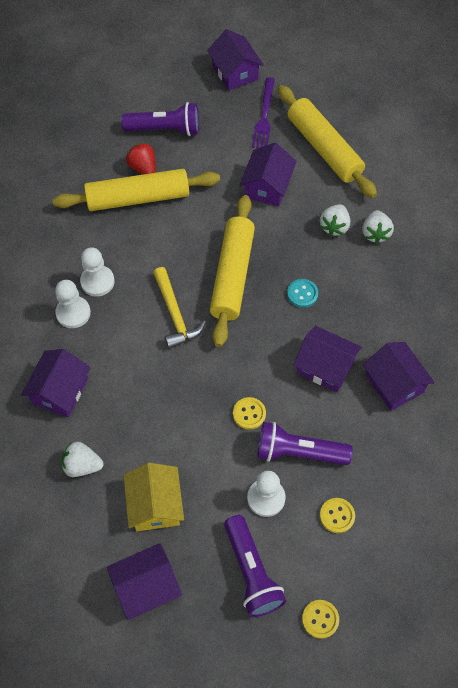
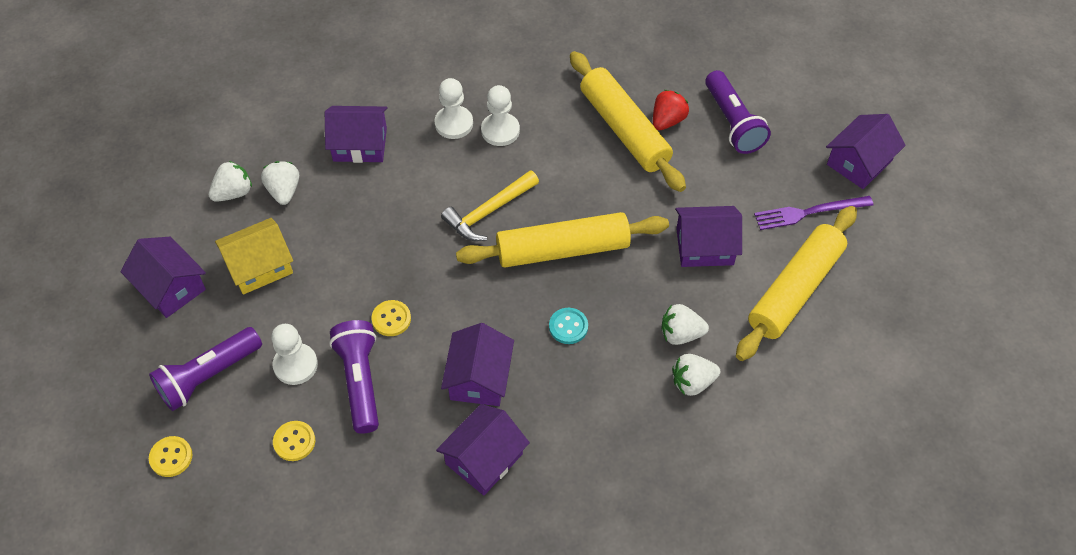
camera: 70 degrees right, 5 degrees down
none -> white strawberry [209,161,252,202]

